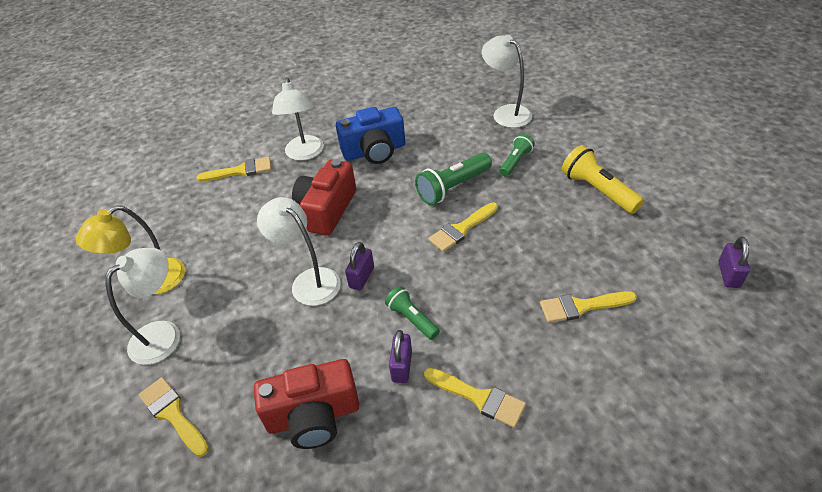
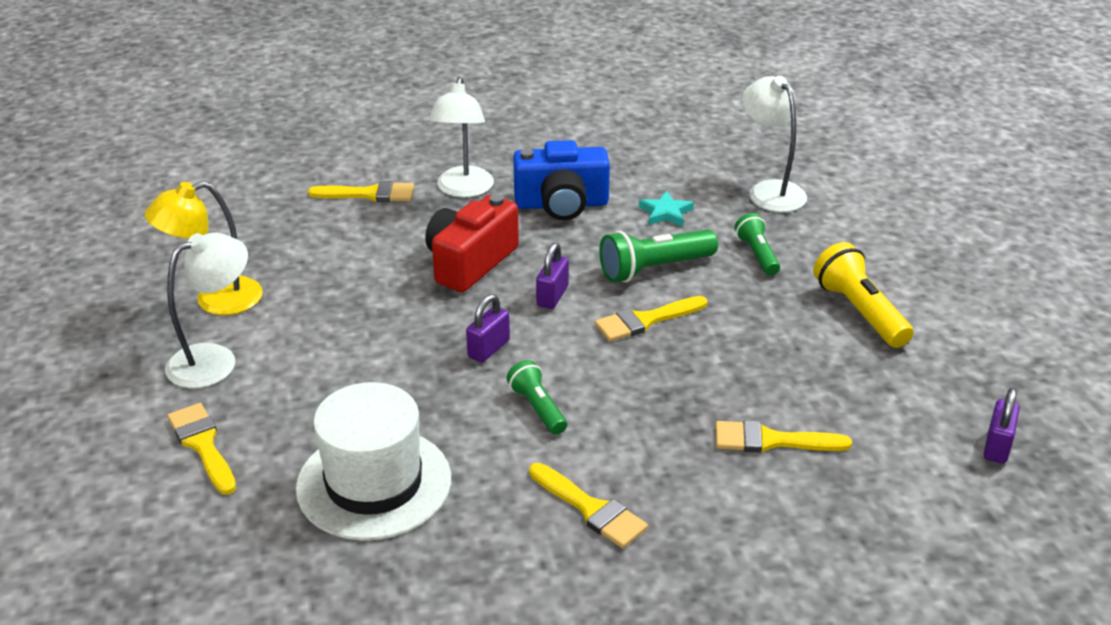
camera: 10 degrees right, 10 degrees down
red camera [254,359,359,449] -> white hat [296,382,451,540]
white lamp [257,197,341,306] -> none
purple padlock [389,330,412,383] -> purple padlock moved to [536,243,569,309]
green flashlight [500,134,535,177] -> green flashlight turned 60 degrees counterclockwise [735,213,780,275]
none -> turquoise star [639,191,694,226]

